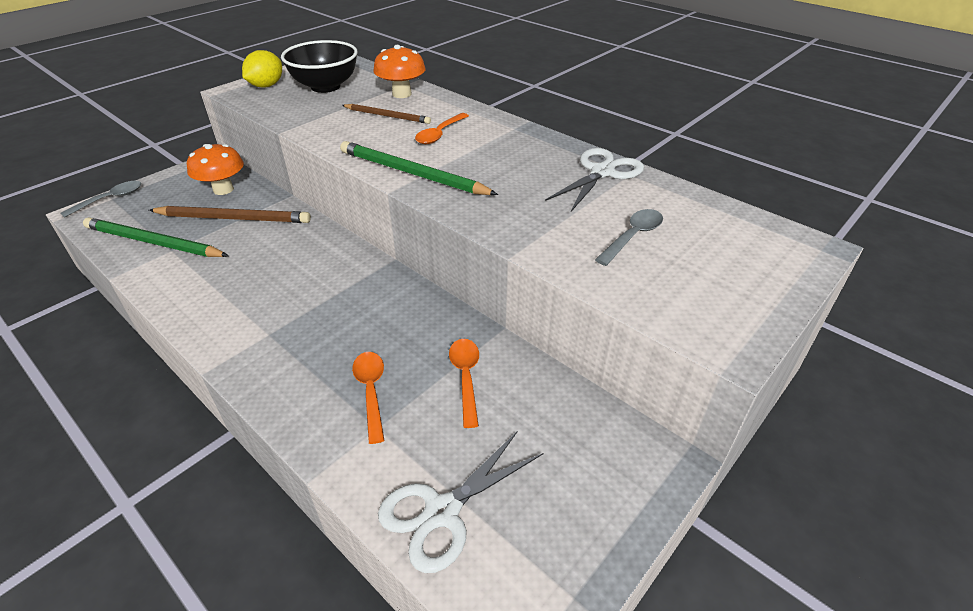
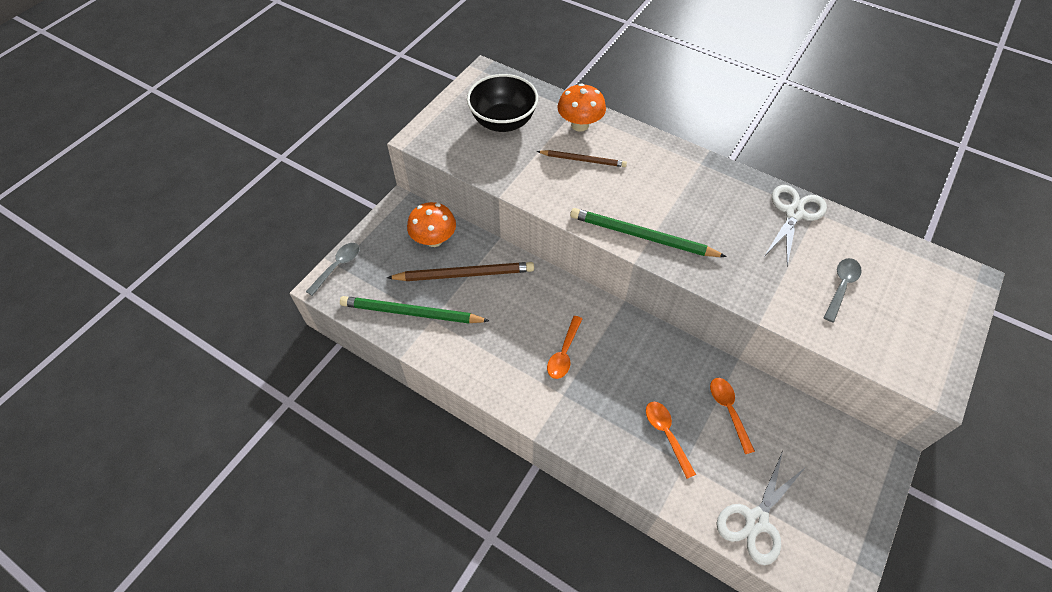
camera: 10 degrees left, 15 degrees up
yellow lemon [242,50,282,88] -> none
orange spoon [415,113,469,144] -> orange spoon moved to [547,316,582,379]

